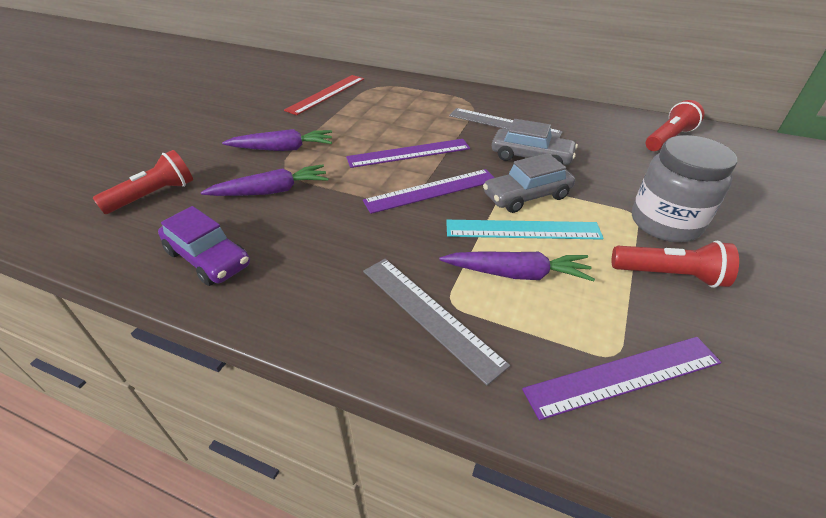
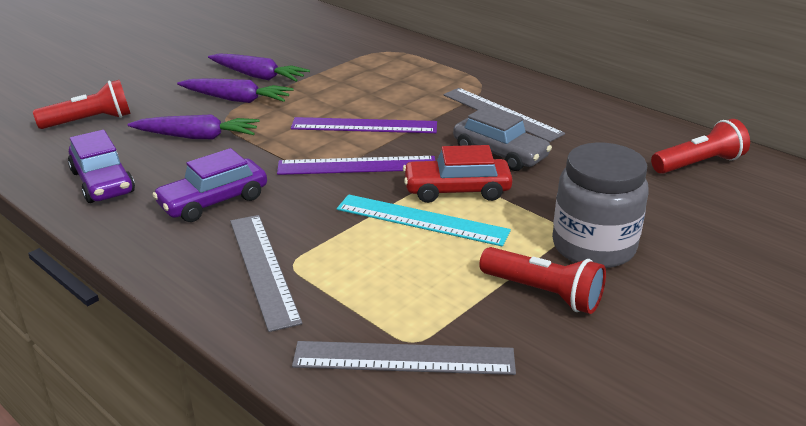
camera: 20 degrees right, 10 degrees down
red ruler [284,75,364,115] -> none
purple carrot [439,251,595,281] -> purple carrot moved to [208,53,310,82]
grey car [483,153,575,213] -> red car [403,145,513,203]
purple ruler [522,337,722,420] -> grey ruler [292,341,516,375]
none -> purple car [152,148,267,222]

